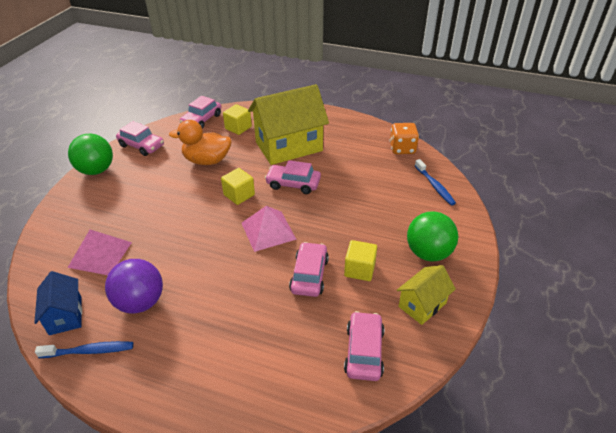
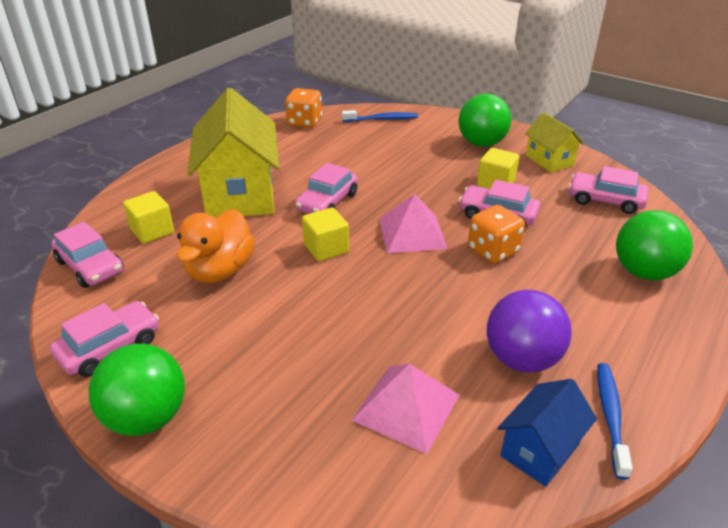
camera: 75 degrees left, 5 degrees down
blue house [34,271,82,335] -> blue house turned 45 degrees counterclockwise [498,379,597,487]
none -> orange dice [468,205,525,263]
none -> green ball [616,210,693,280]

